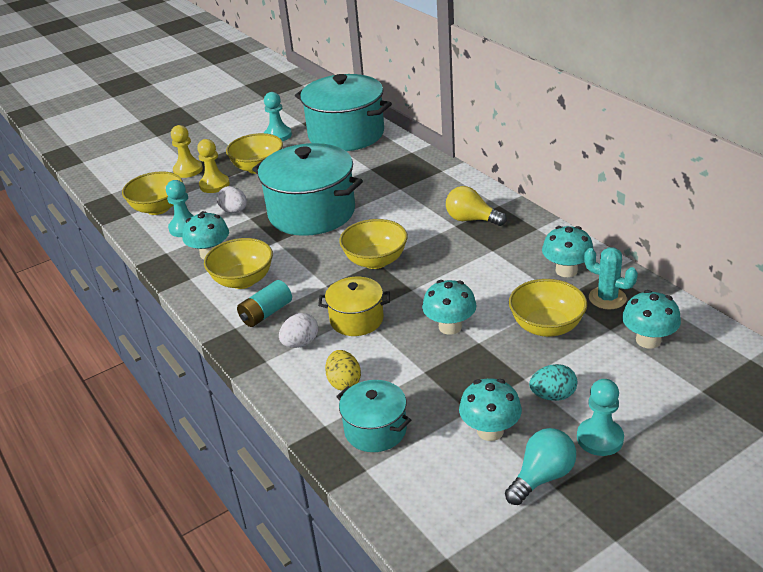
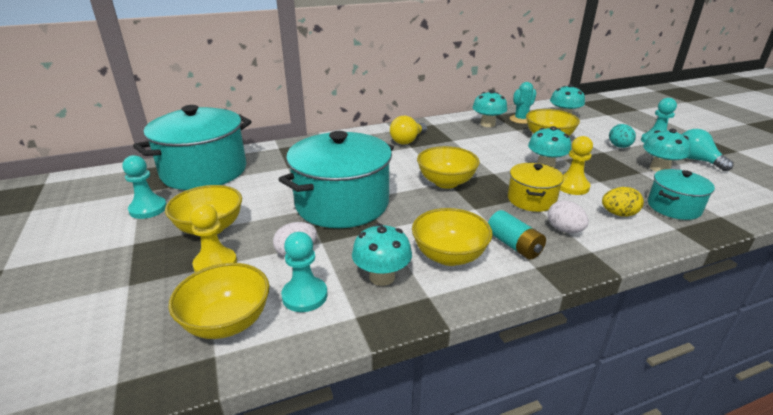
camera: 80 degrees left, 5 degrees down
yellow pawn [171,125,203,178] -> yellow pawn moved to [560,136,593,195]

